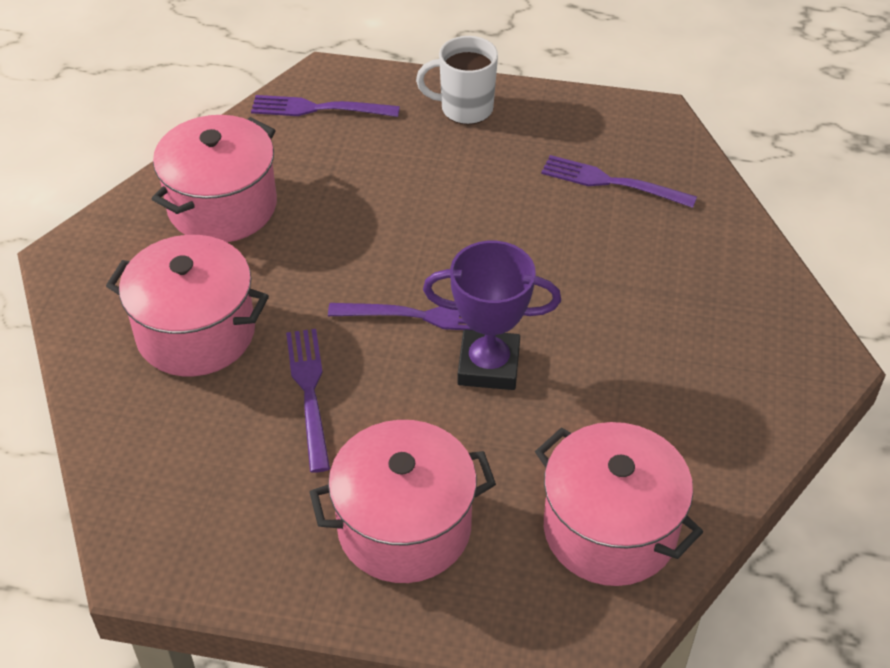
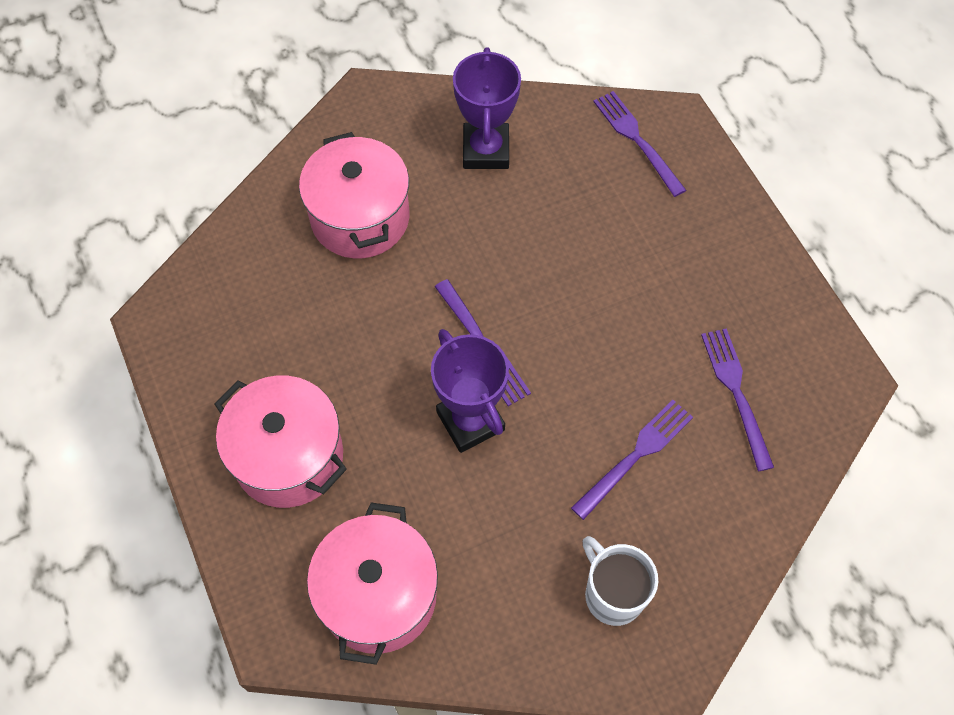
camera: 55 degrees right, 15 degrees up
pink pot [152,115,277,242] -> purple trophy [453,47,521,169]
purple fork [286,329,330,473] -> purple fork moved to [571,399,693,520]
white mug [416,36,498,125] -> white mug moved to [583,536,658,626]

